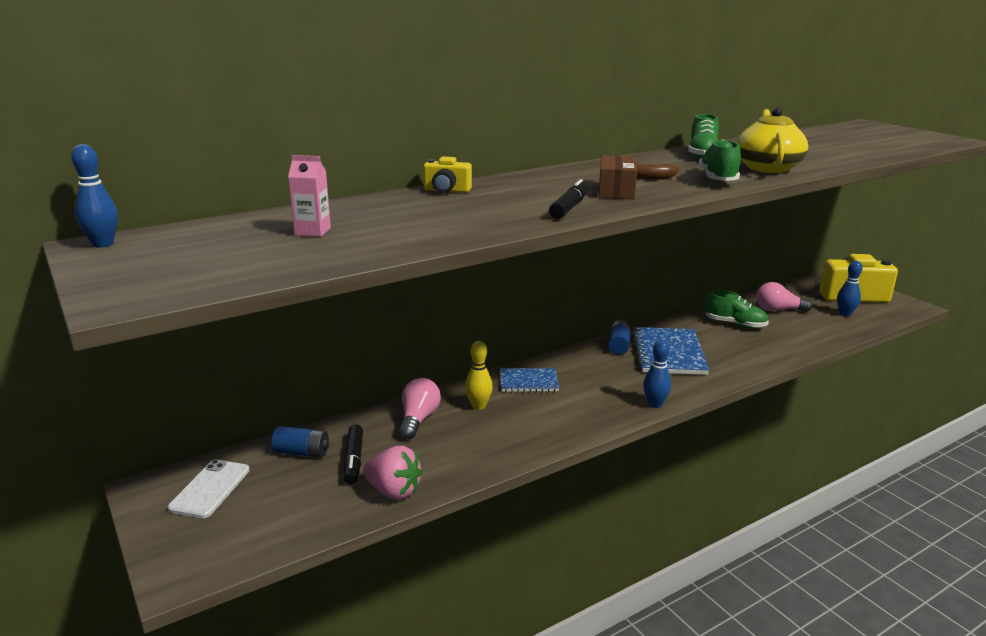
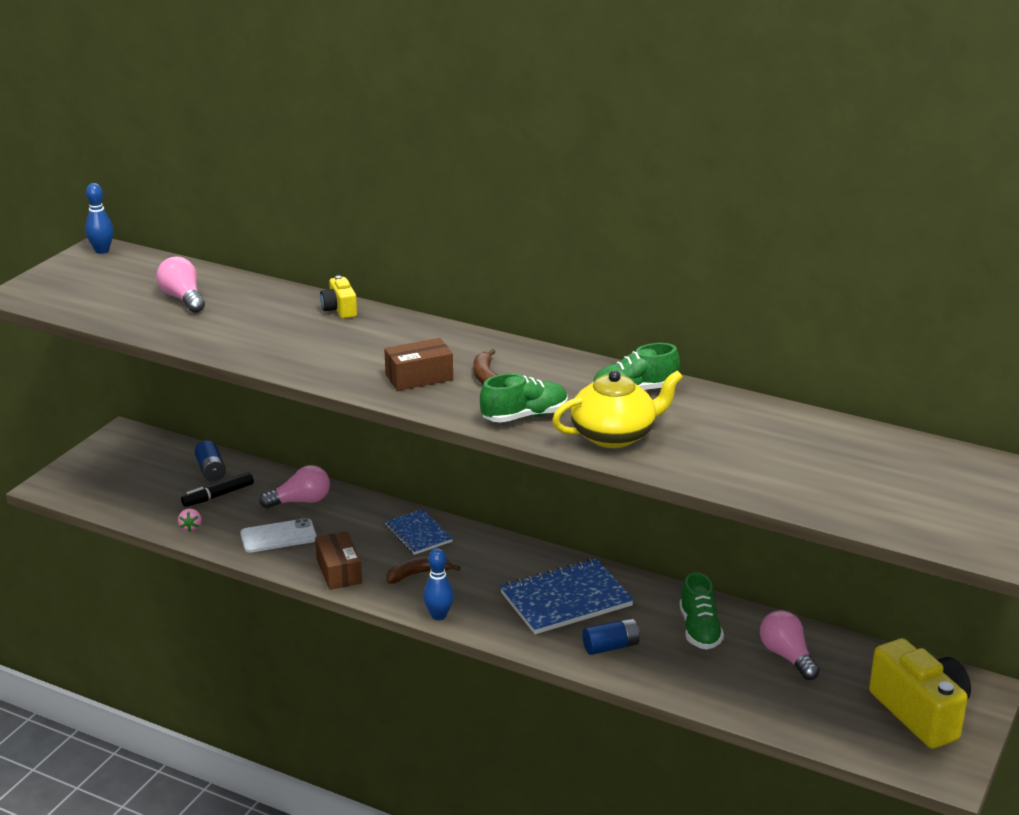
camera: 60 degrees right, 5 degrees up
white phone [167,459,250,518] -> white phone moved to [240,518,317,553]
pink carton [288,155,331,237] -> pink light bulb [156,257,205,313]
pink strawberry [363,446,423,500] -> pink strawberry [178,508,202,532], size x0.52
yellow bowling pin [465,341,493,410] -> none
black marker [549,179,588,219] -> none
blue battery [608,320,630,355] -> blue battery moved to [582,618,640,655]
blue bowling pin [837,261,862,317] -> none
none -> brown box [315,531,362,590]
none -> brown banana [386,557,460,584]

